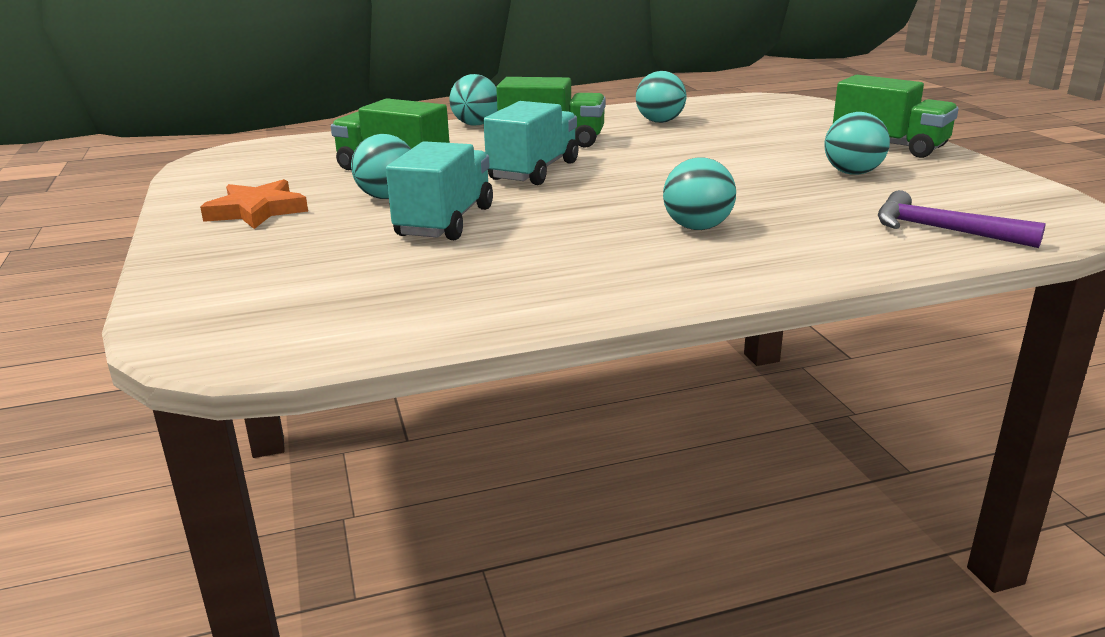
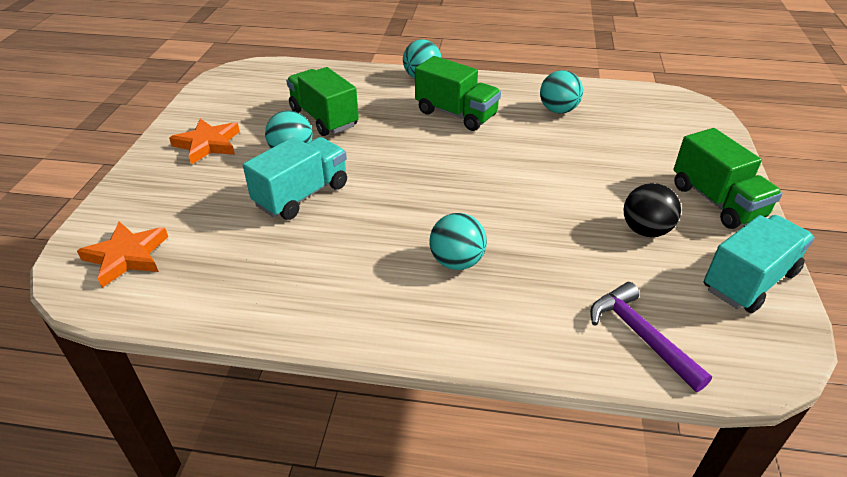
camera: 25 degrees right, 15 degrees up
turquoise truck [483,101,578,185] -> turquoise truck moved to [704,215,815,313]
turquoise ball [824,112,890,175] -> black ball [623,183,681,237]
none -> orange star [77,222,168,288]

